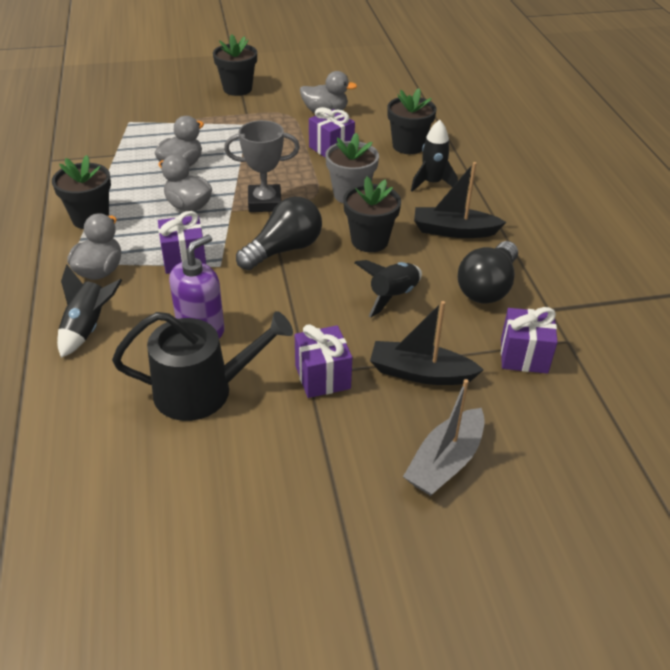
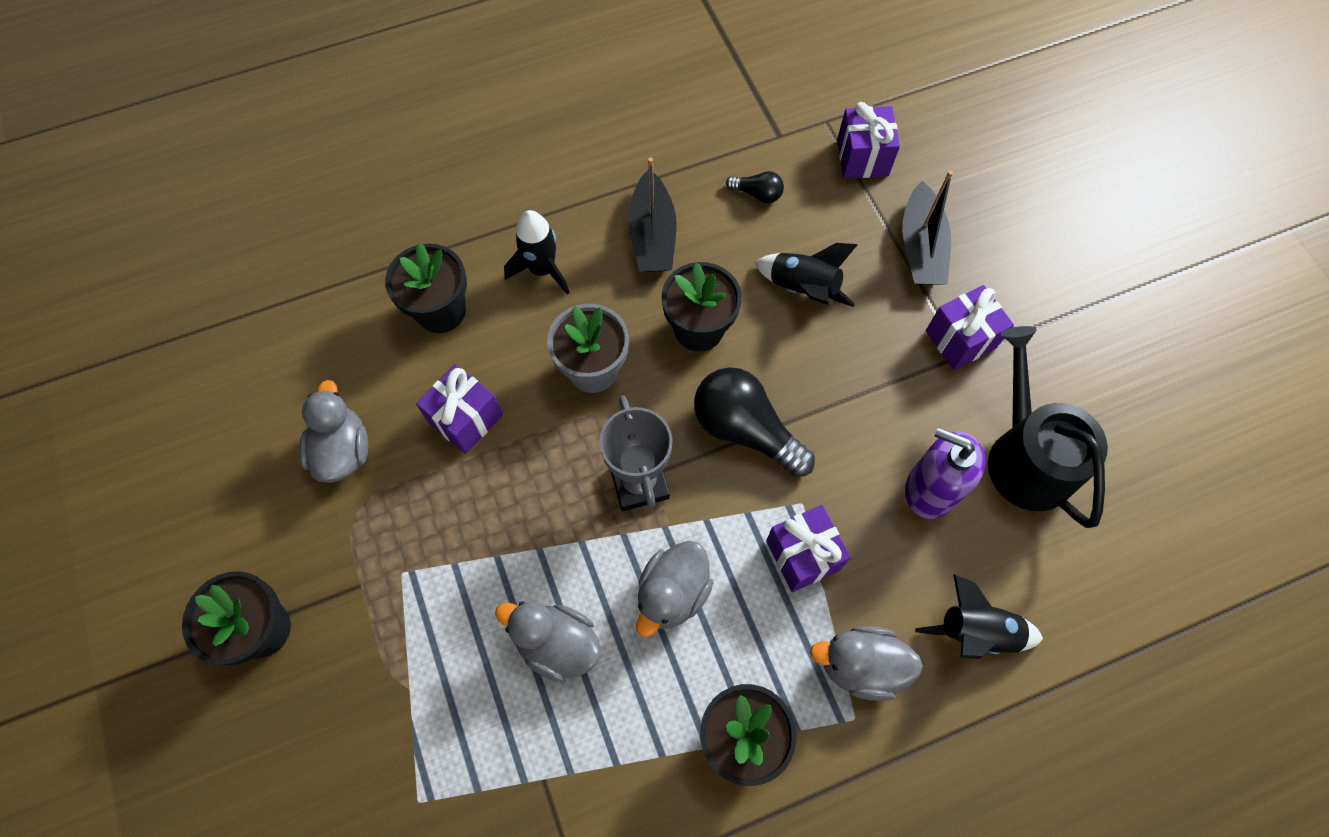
camera: 100 degrees left, 25 degrees up
grey boat [403,379,485,496] -> none
black light bulb [458,241,518,304] -> black light bulb [726,171,784,203], size x0.48

